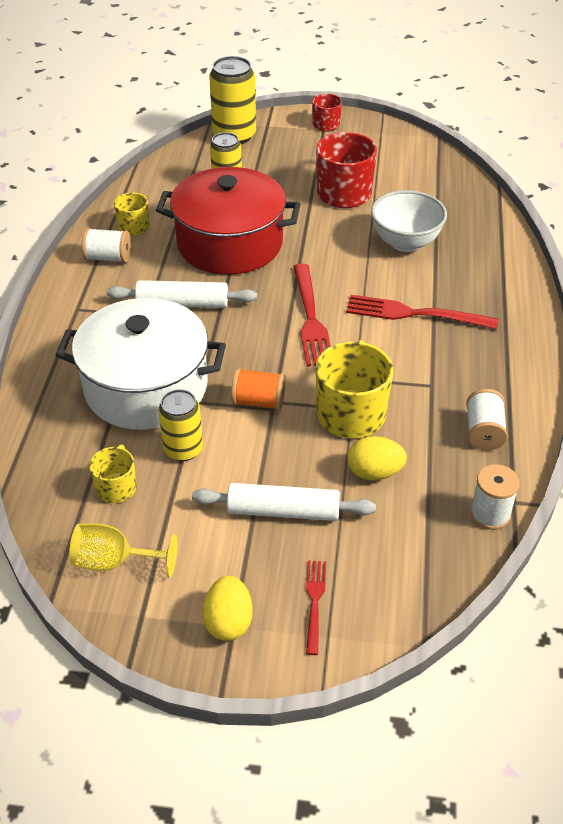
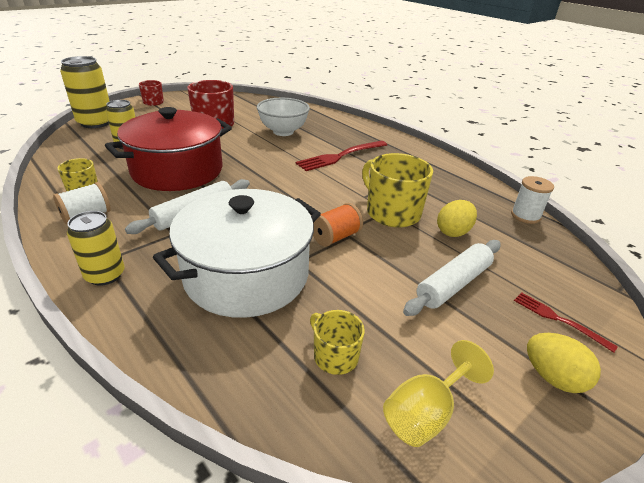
camera: 50 degrees left, 10 degrees down
yellow can [158,389,203,461] -> yellow can moved to [67,211,125,286]
red fork [293,264,331,367] -> none
white spool [466,389,508,450] -> none

